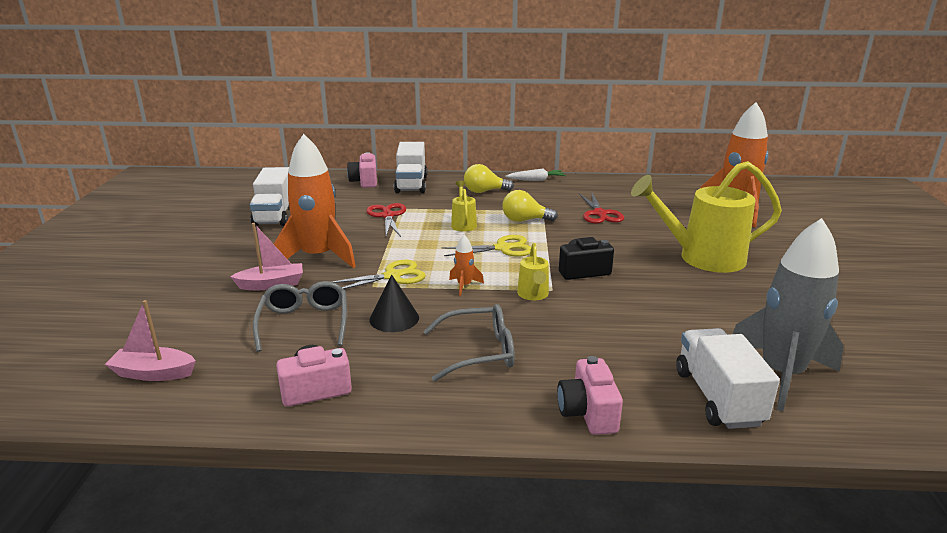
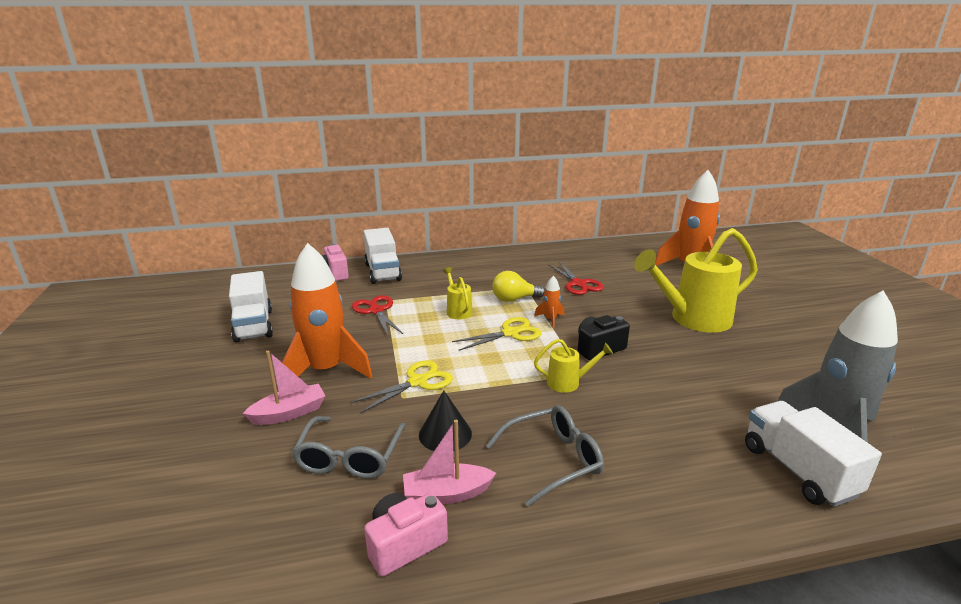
camera: 15 degrees left, 0 degrees up
pink boat [105,300,196,381] -> pink boat moved to [403,420,496,504]
grey glasses [253,281,347,352] -> grey glasses turned 150 degrees counterclockwise [292,416,406,478]
orange rocket [449,235,484,296] -> orange rocket moved to [534,276,565,329]
yellow light bulb [464,164,514,193] -> none
white carrot [505,169,566,181] -> none
yellow watering can [517,243,549,300] -> yellow watering can turned 75 degrees counterclockwise [534,339,613,393]
pink camera [557,356,623,435] -> none

